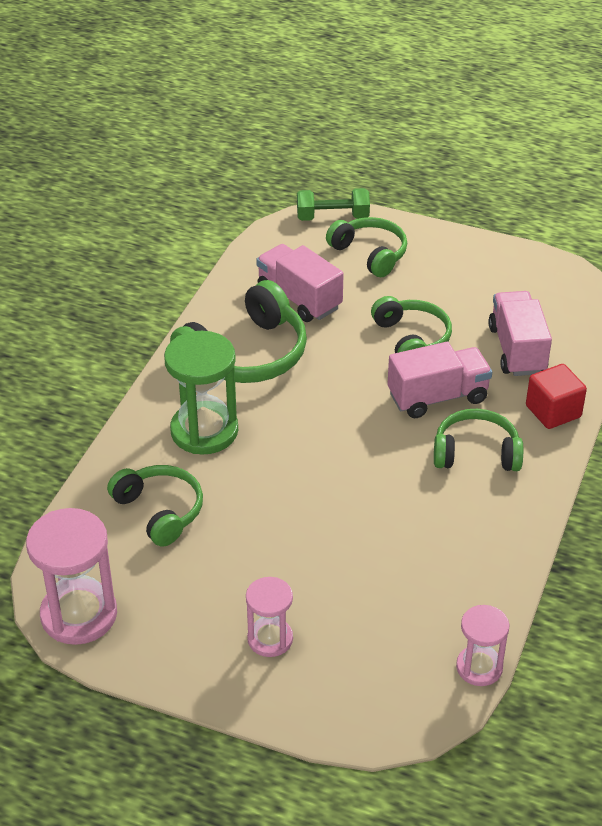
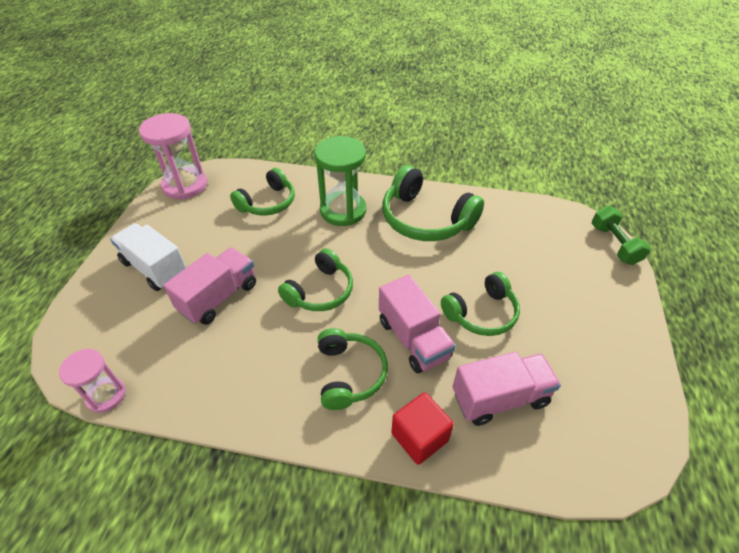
camera: 80 degrees right, 5 degrees up
pink hourglass [246,577,293,657] -> white truck [110,223,186,291]
pink truck [256,244,344,322] -> pink truck moved to [163,248,256,325]
green headphones [326,217,407,277] -> green headphones moved to [278,248,353,311]

